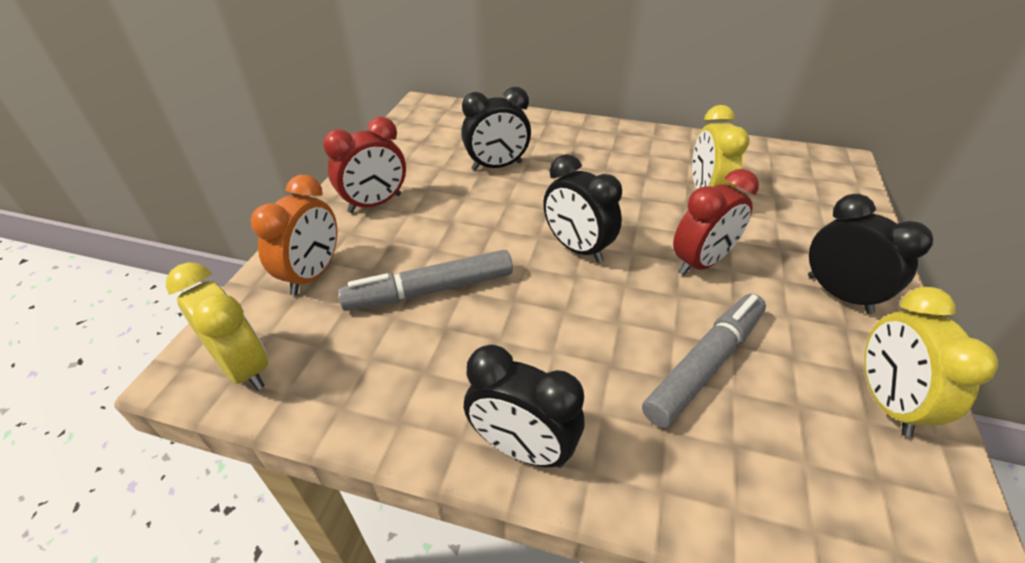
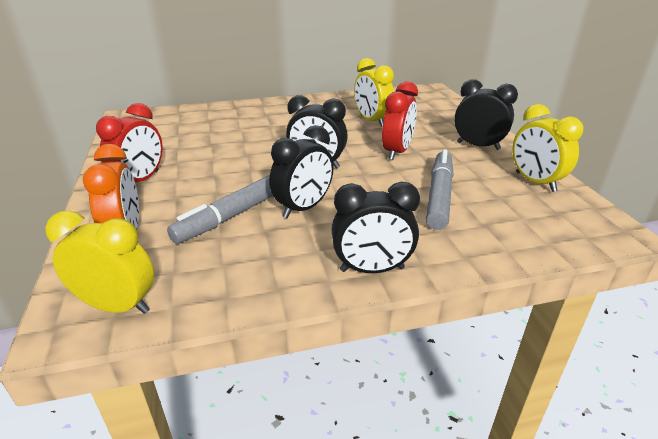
camera: 30 degrees left, 10 degrees down
black clock [461,87,531,171] -> black clock moved to [269,125,334,218]

